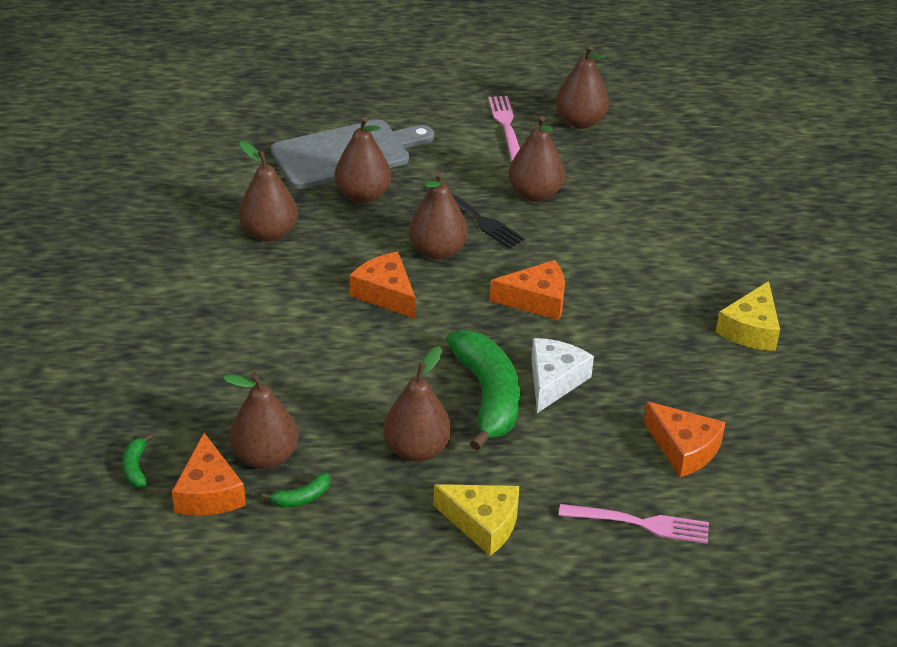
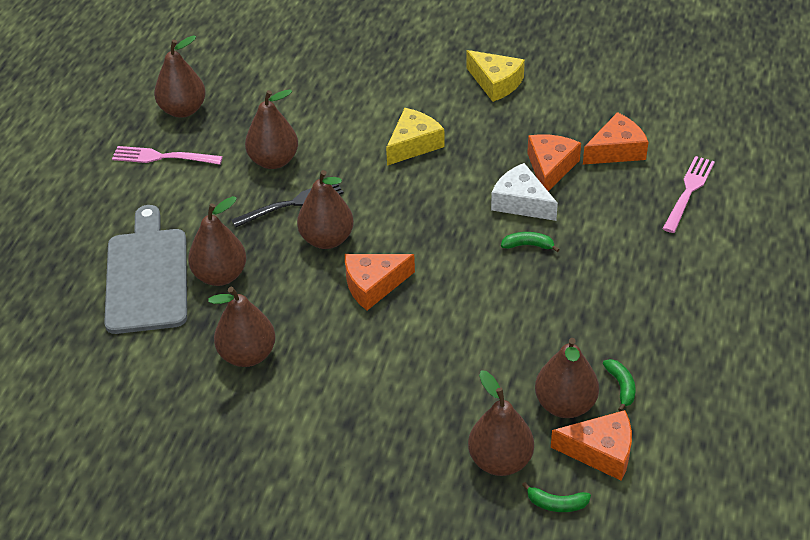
camera: 70 degrees left, 5 degrees up
brown pear [383,346,451,462] -> brown pear moved to [468,370,534,476]
yellow cheese [433,484,519,556] -> yellow cheese moved to [386,108,445,166]
green banana [446,330,520,451] -> green banana [501,232,560,252], size x0.42
orange cheese [490,260,565,320] -> orange cheese moved to [527,134,581,191]

